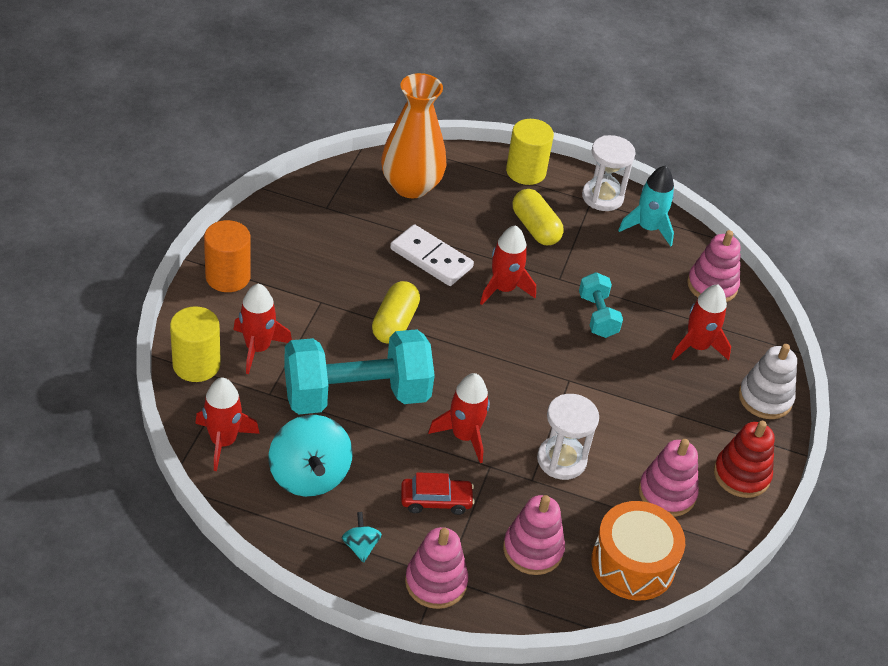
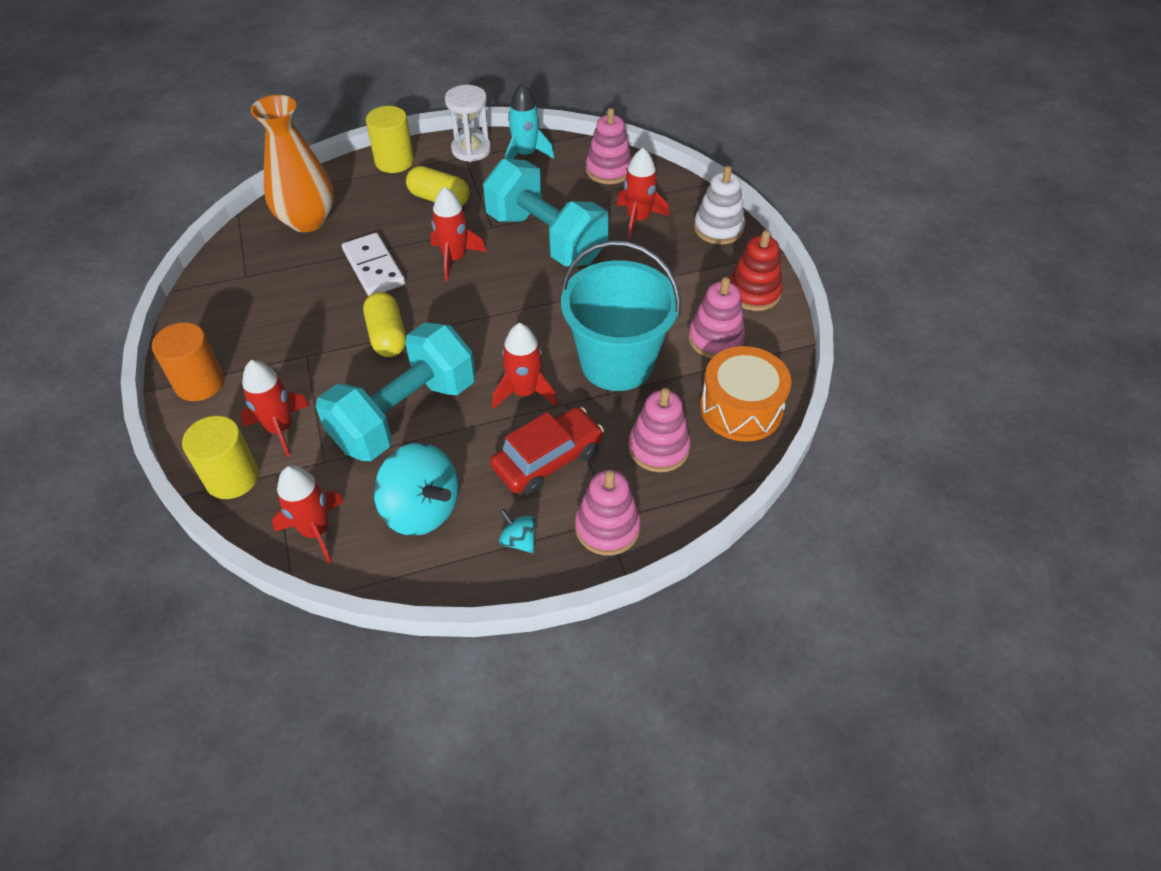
camera: 30 degrees left, 5 degrees up
white domino [390,224,474,286] -> white domino turned 60 degrees clockwise [342,233,405,296]
red car [401,472,475,515] -> red car [490,407,604,495], size x1.51
white hourglass [537,394,599,480] -> turquoise bucket [561,240,681,391]
turquoise dumbbell [579,272,623,338] -> turquoise dumbbell [483,159,609,266], size x2.06

